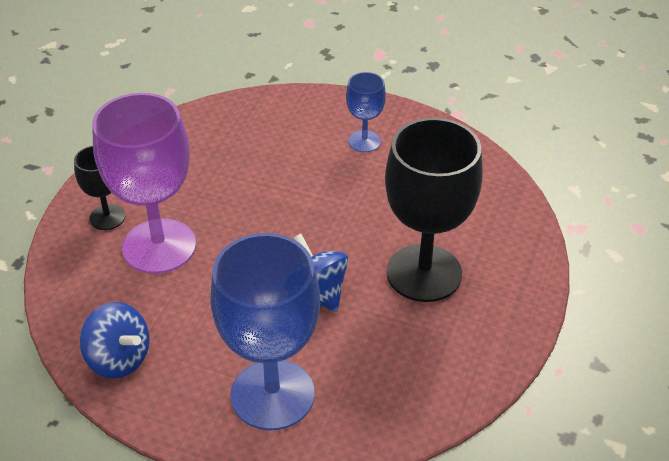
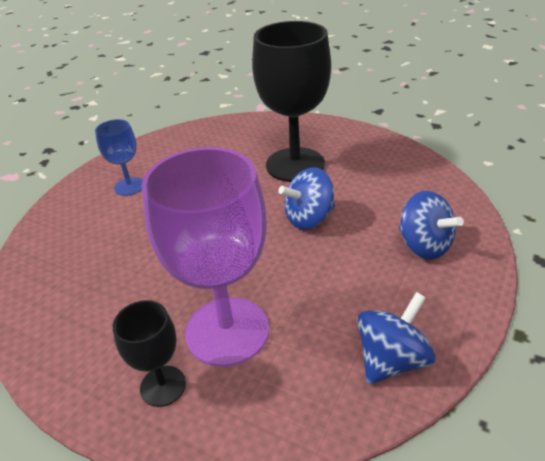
camera: 80 degrees left, 5 degrees down
blue goblet [210,233,320,430] -> blue spinning top [399,191,464,260]

